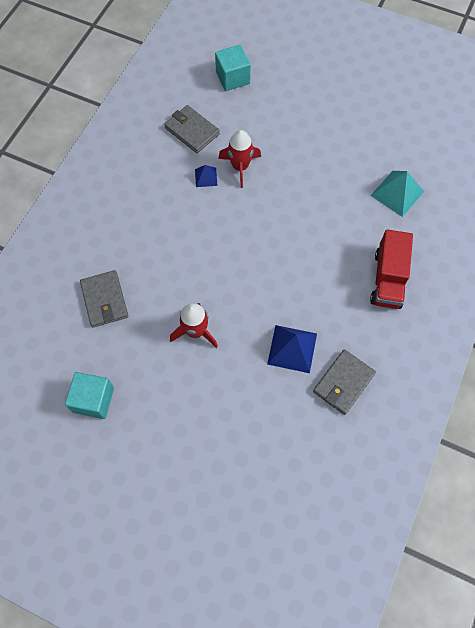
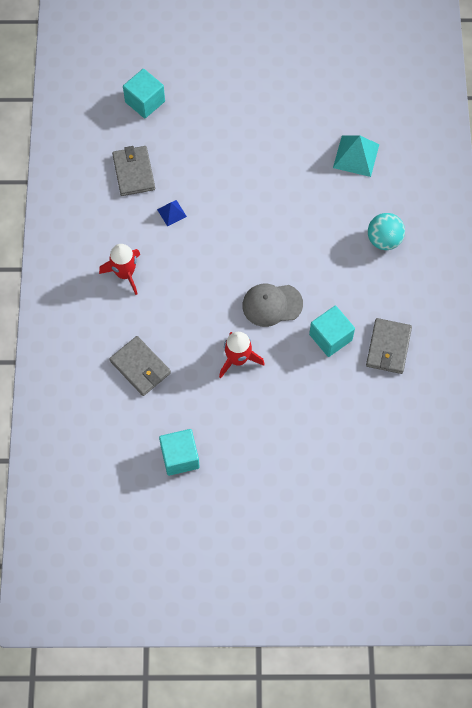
camera: 25 degrees left, 0 degrees up
grey wallet [164,105,220,153] -> grey wallet turned 60 degrees clockwise [112,146,155,196]
red rocket [218,130,261,188] -> red rocket moved to [99,244,140,295]
blue pyramid [267,325,317,373] -> turquoise cube [309,306,355,357]
red truck [370,229,413,309] -> turquoise ball [368,213,405,250]
none -> grey cap [242,284,303,327]

